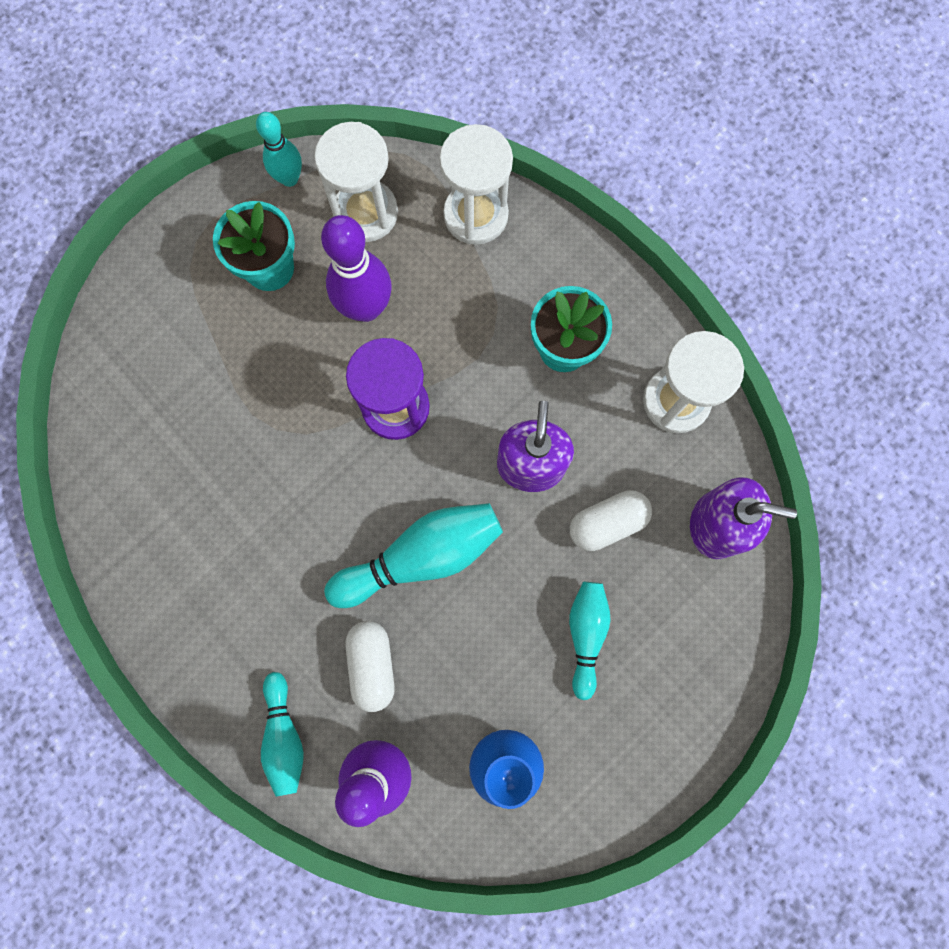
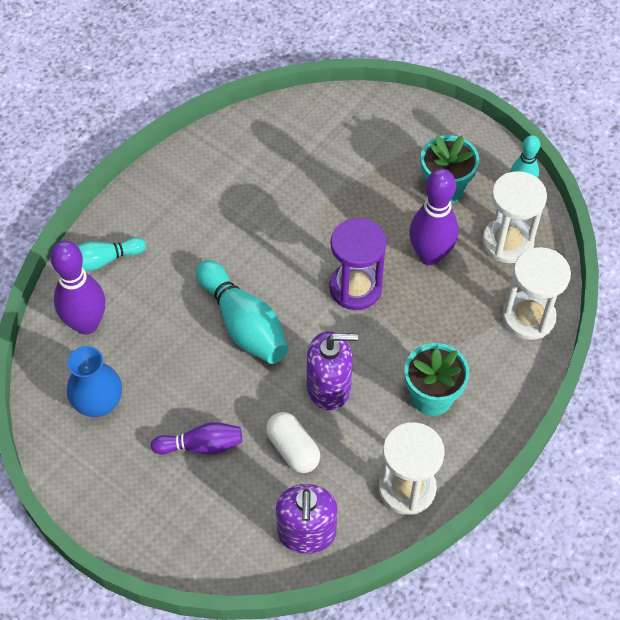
camera: 80 degrees right, 20 degrees down
white capsule [345,621,395,712] -> none
turquoise bowling pin [569,582,611,700] -> purple bowling pin [151,422,242,455]

